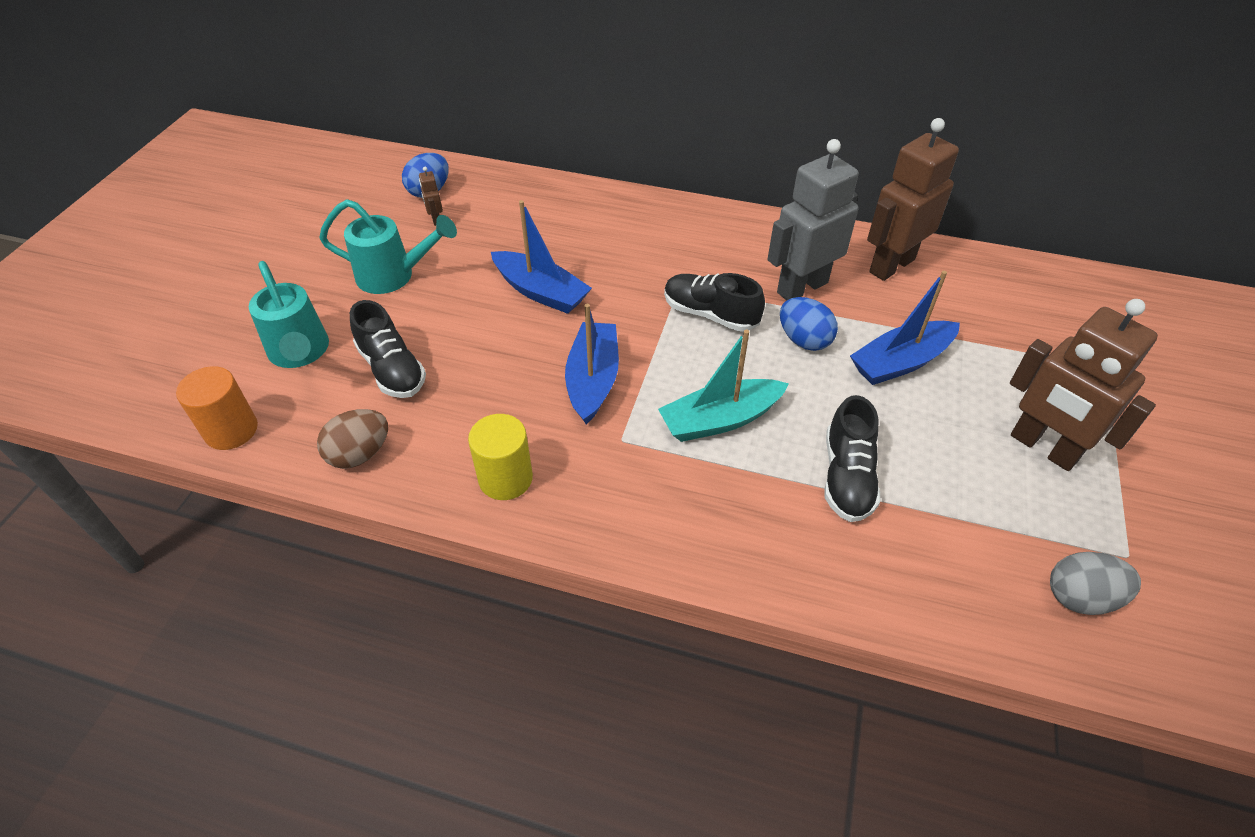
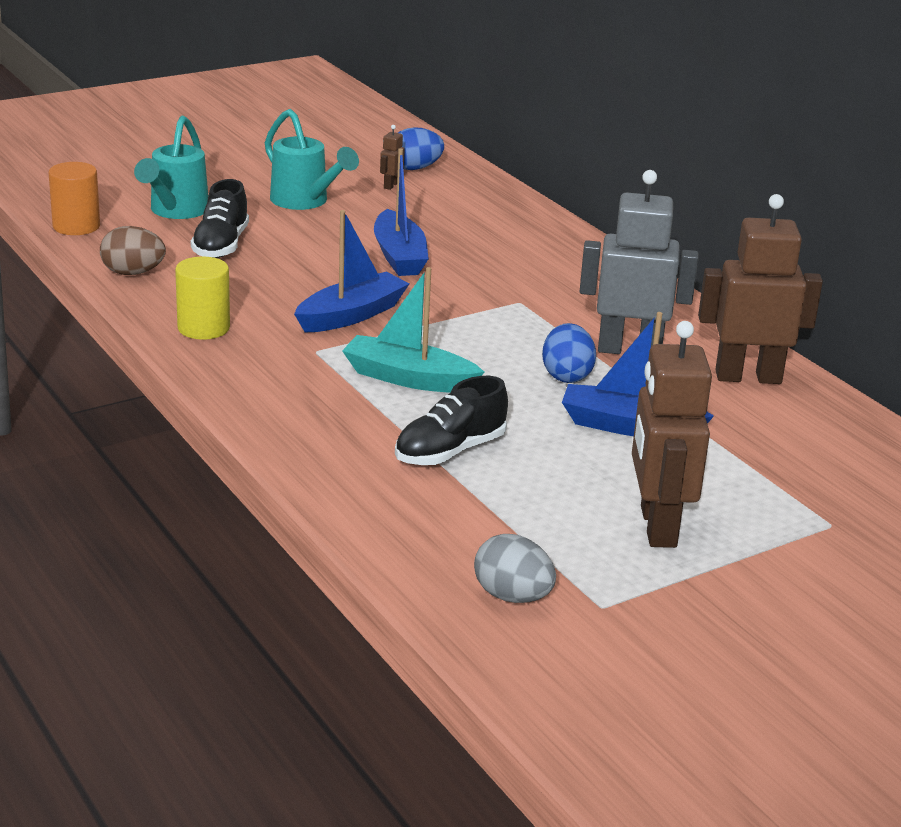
camera: 40 degrees right, 20 degrees down
black shoe [664,273,765,332] -> none

